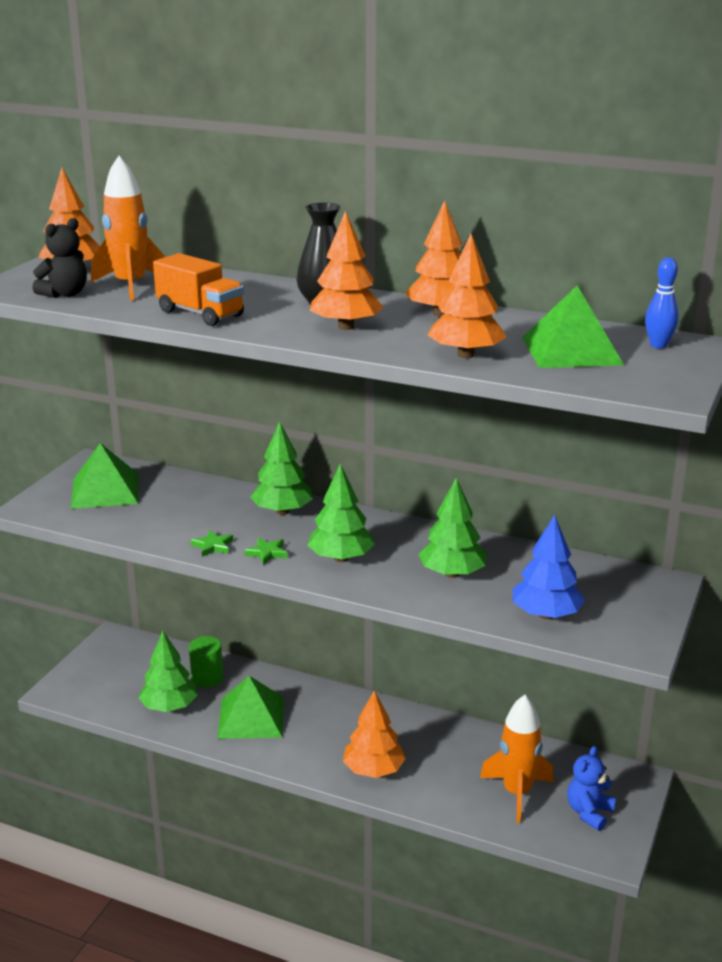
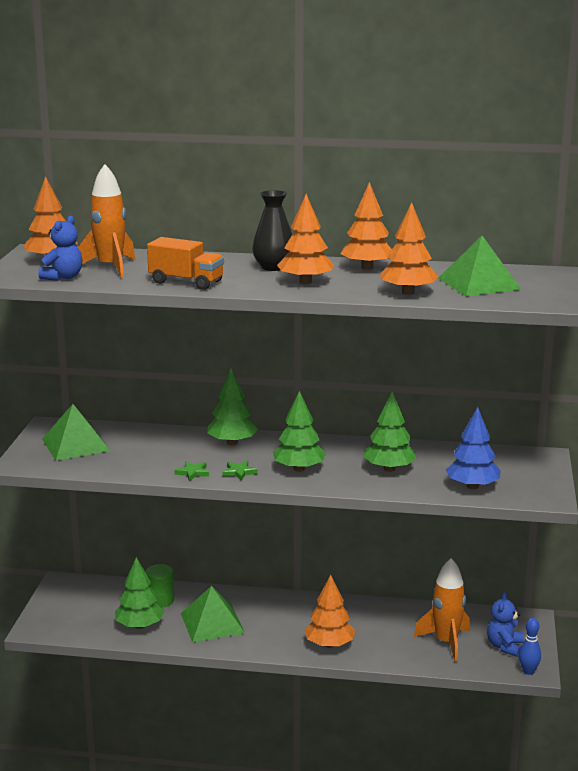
camera: 15 degrees left, 5 degrees down
black teddy bear [32,218,87,298] -> blue teddy bear [38,216,82,281]
blue bowling pin [645,257,679,349] -> blue bowling pin moved to [519,618,541,675]

